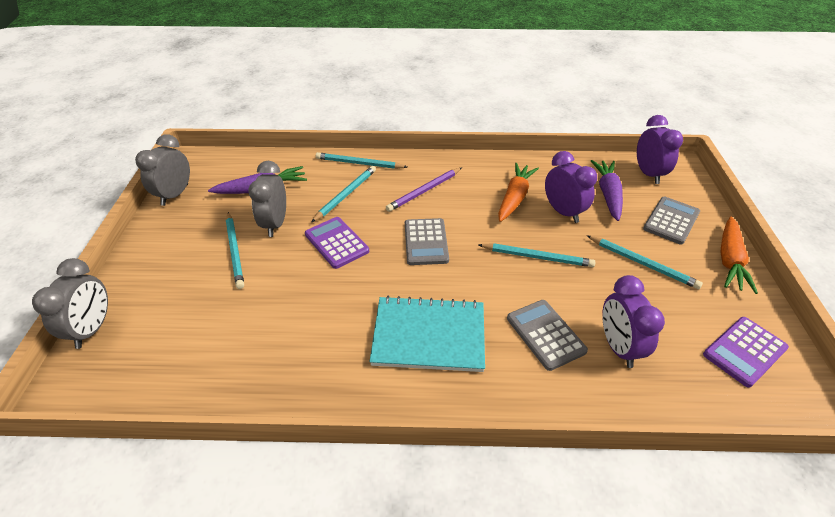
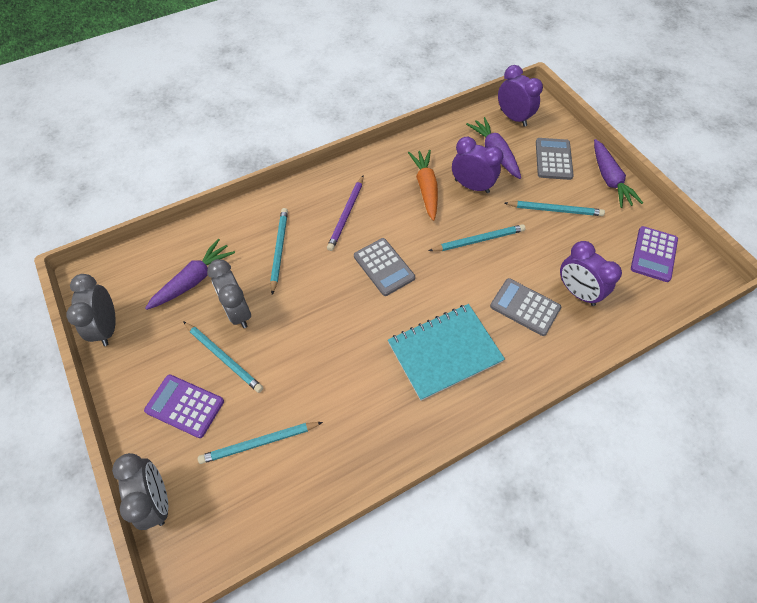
camera: 30 degrees left, 15 degrees up
purple calculator [305,217,369,269] -> purple calculator moved to [144,375,224,438]
turquoise pencil [316,152,407,169] -> turquoise pencil moved to [198,422,323,464]
orange carrot [720,217,758,294] -> purple carrot [594,139,643,208]

